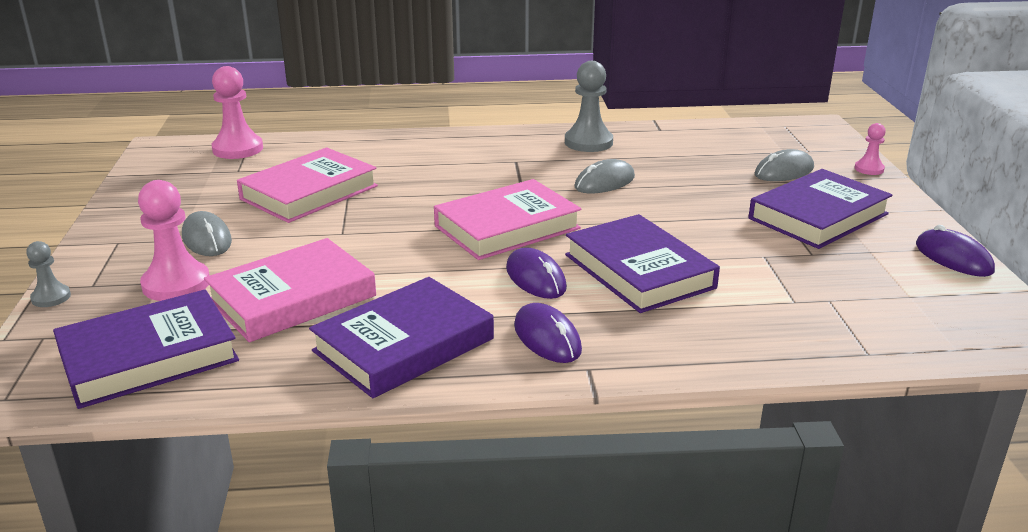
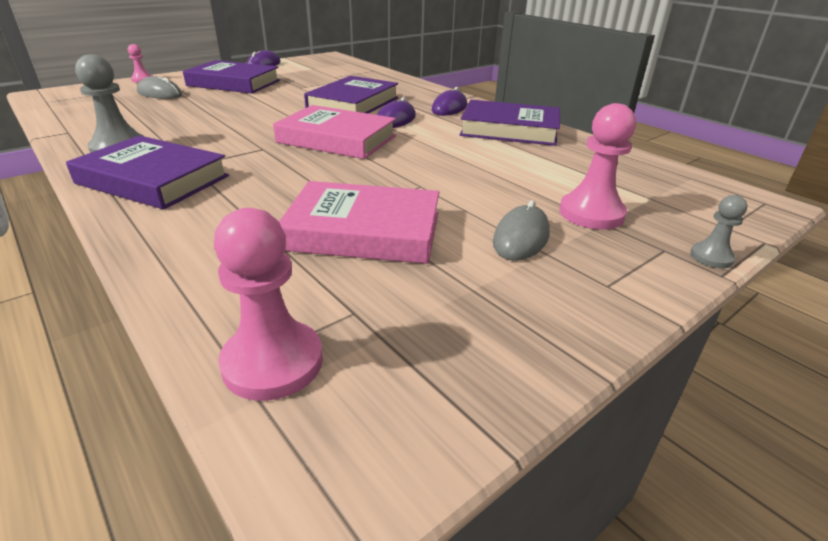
camera: 125 degrees left, 5 degrees up
purple book [53,289,239,409] -> purple book moved to [66,135,229,210]
pink book [204,238,376,342] -> none
grey mouse [574,159,635,193] -> none

